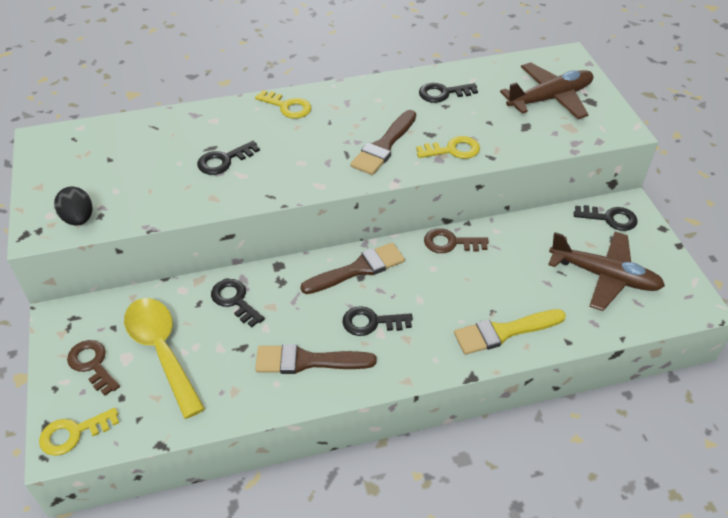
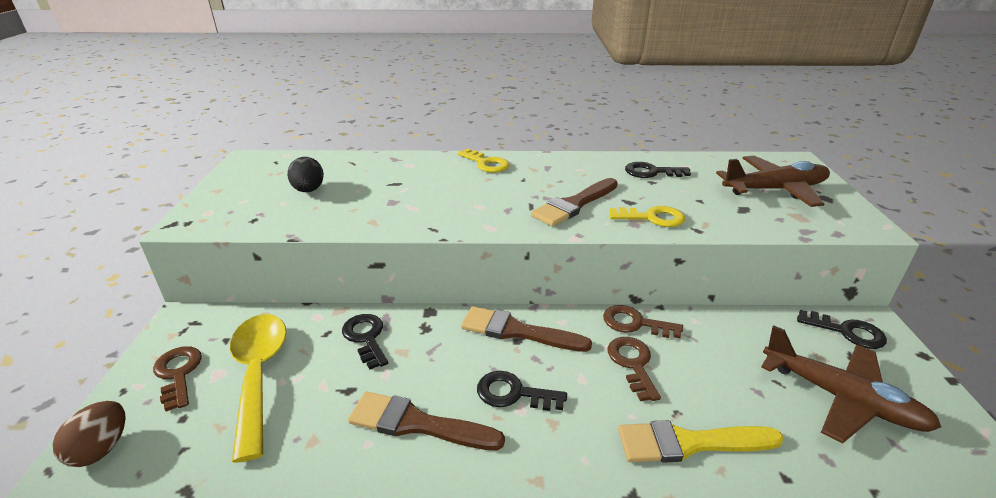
camera: 15 degrees right, 15 degrees down
yellow key [39,408,119,456] -> brown egg [53,401,126,467]
black egg [54,187,92,226] -> black egg moved to [287,157,324,192]
black key [197,141,260,175] -> none
brown brush [300,242,405,294] -> brown brush turned 150 degrees counterclockwise [461,306,592,352]
none -> brown key [607,337,661,401]

